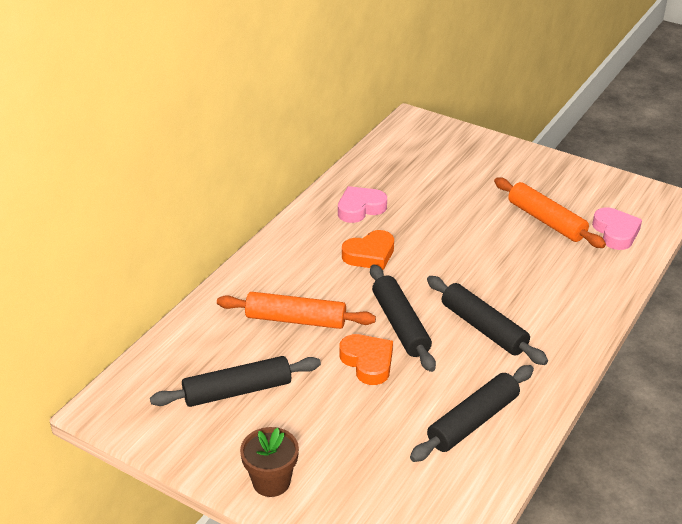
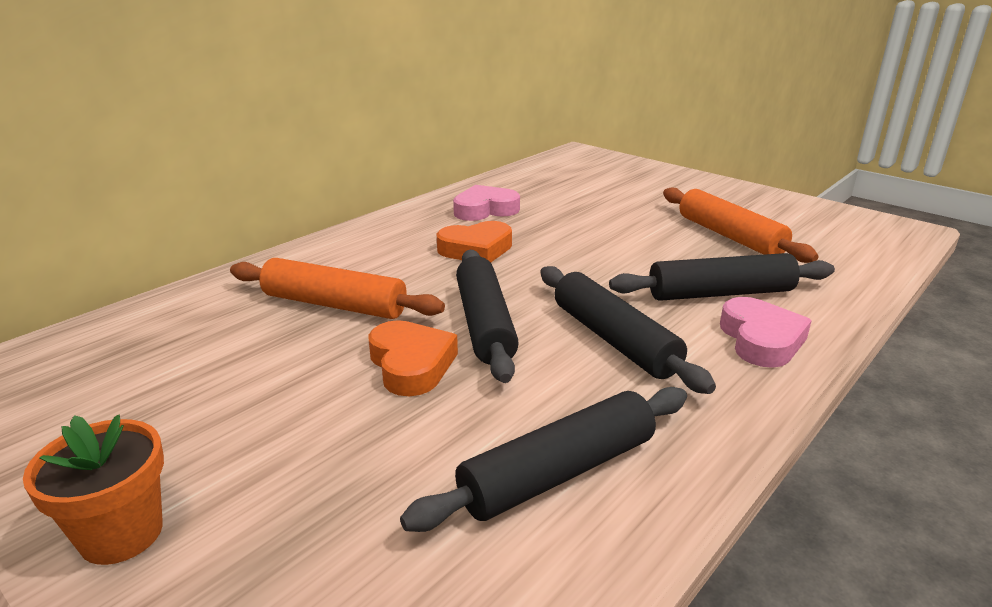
camera: 10 degrees right, 10 degrees down
black rolling pin [150,356,321,407] -> black rolling pin moved to [609,253,835,301]
brown flower pot [240,427,299,497] -> orange flower pot [23,415,164,565]
pink heart [592,207,642,250] -> pink heart moved to [720,297,812,368]

